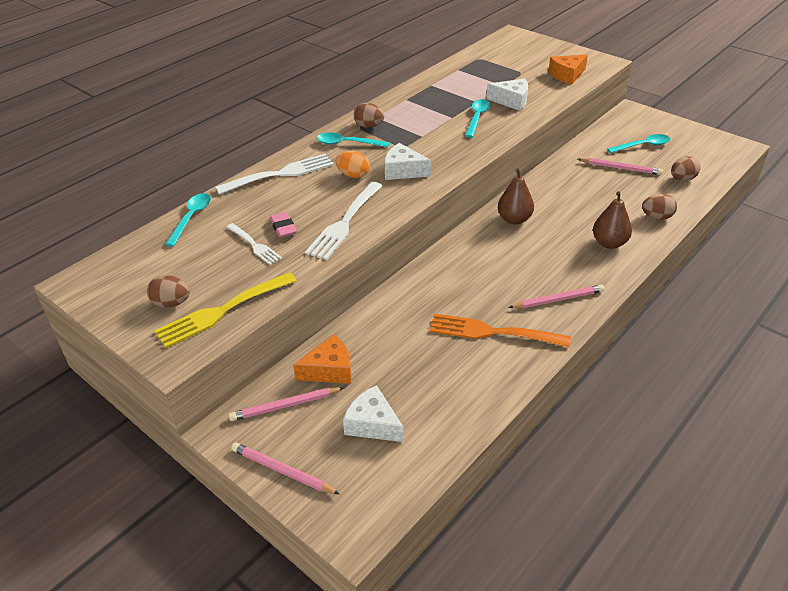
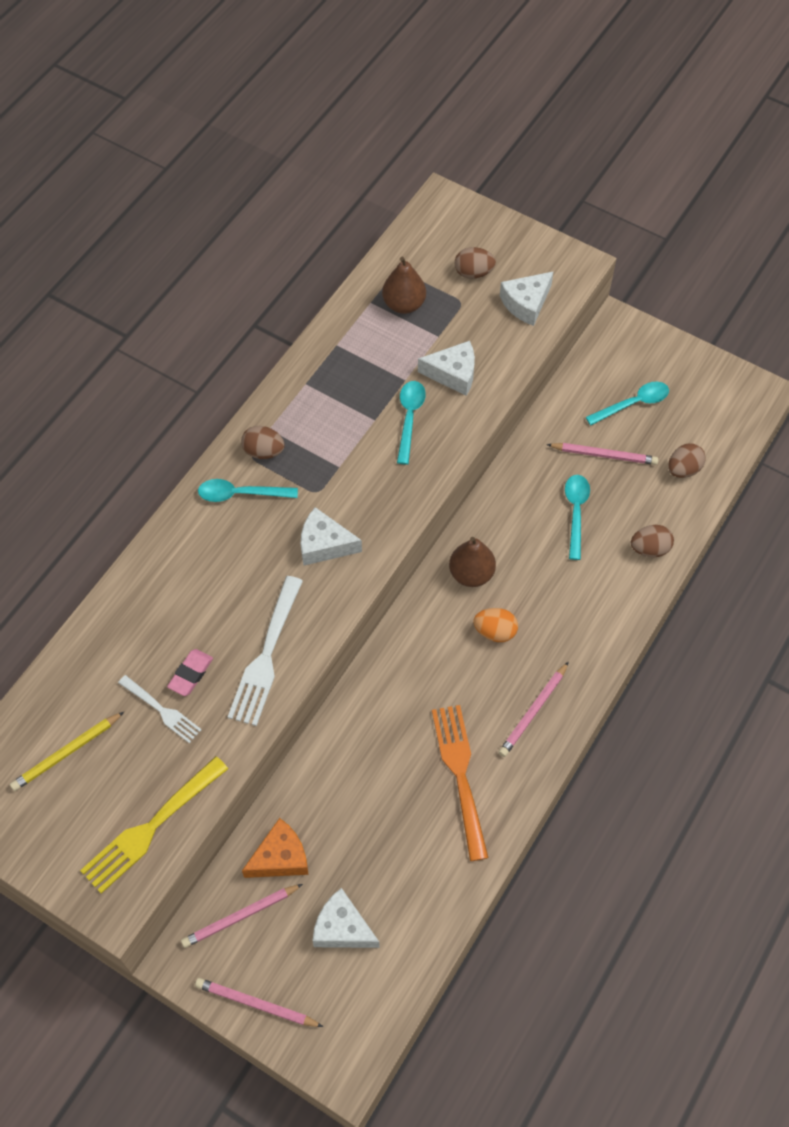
camera: 10 degrees left, 20 degrees up
brown egg [147,275,190,307] -> brown egg moved to [454,247,496,279]
turquoise spoon [165,193,211,247] -> turquoise spoon moved to [565,475,590,560]
white fork [215,154,334,195] -> none
pink eraser [270,212,297,238] -> pink eraser turned 60 degrees clockwise [167,649,213,696]
orange egg [336,151,370,178] -> orange egg moved to [473,608,518,642]
orange fork [429,313,571,348] -> orange fork turned 75 degrees clockwise [432,705,488,861]
pink pencil [508,284,605,308] -> pink pencil turned 150 degrees clockwise [499,662,569,757]
orange cheese [548,54,588,85] -> white cheese [500,271,554,326]
brown pear [593,191,632,249] -> brown pear moved to [382,257,426,314]
none -> yellow pencil [10,712,124,791]

